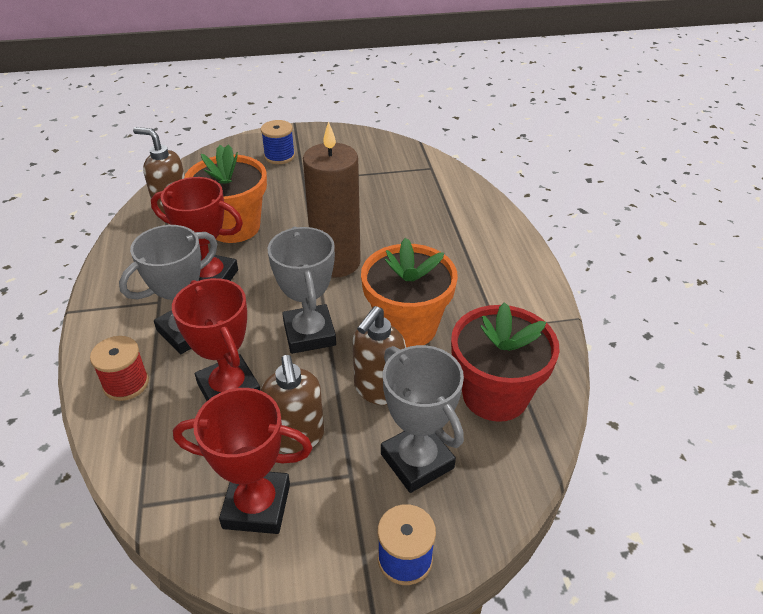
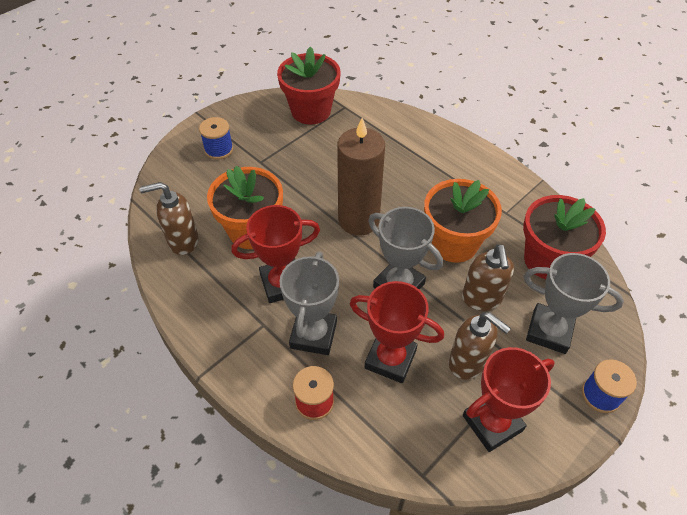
camera: 35 degrees left, 10 degrees up
none -> red flower pot [277,47,341,124]

